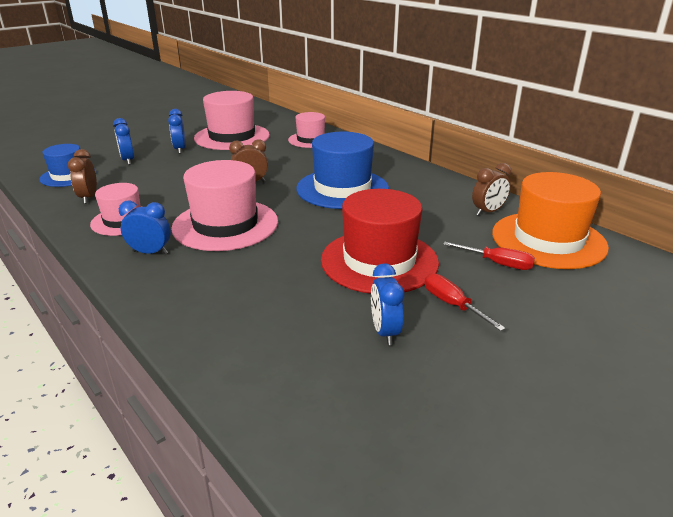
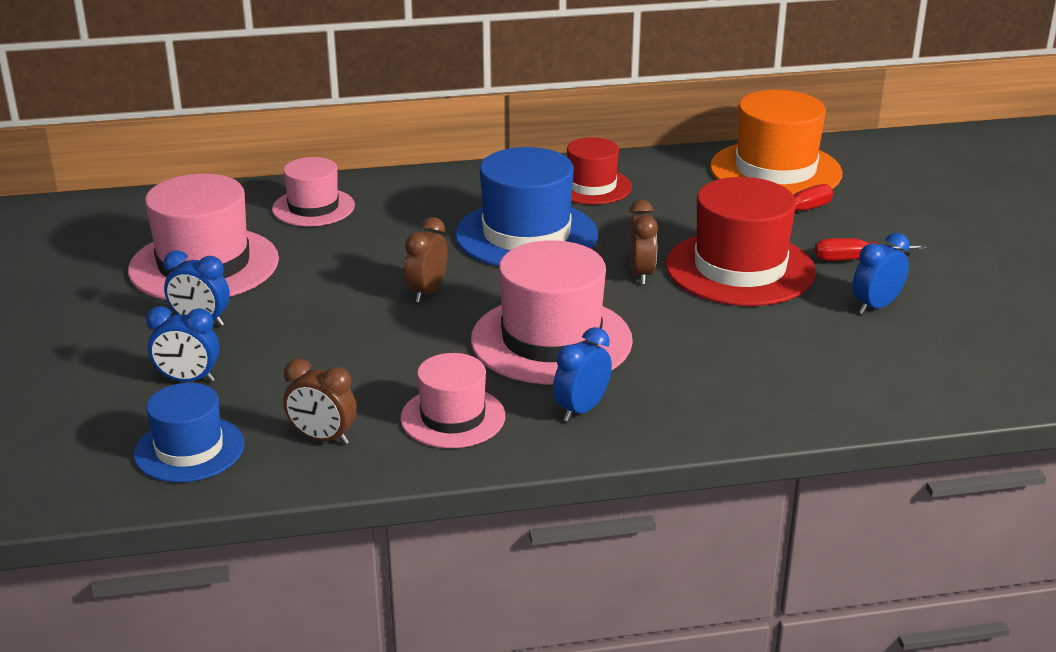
camera: 60 degrees left, 0 degrees up
blue clock [371,263,404,345] -> blue clock turned 120 degrees clockwise [852,233,910,314]
brown clock [472,163,511,216] -> brown clock moved to [628,200,658,285]
none -> red hat [567,137,632,204]

